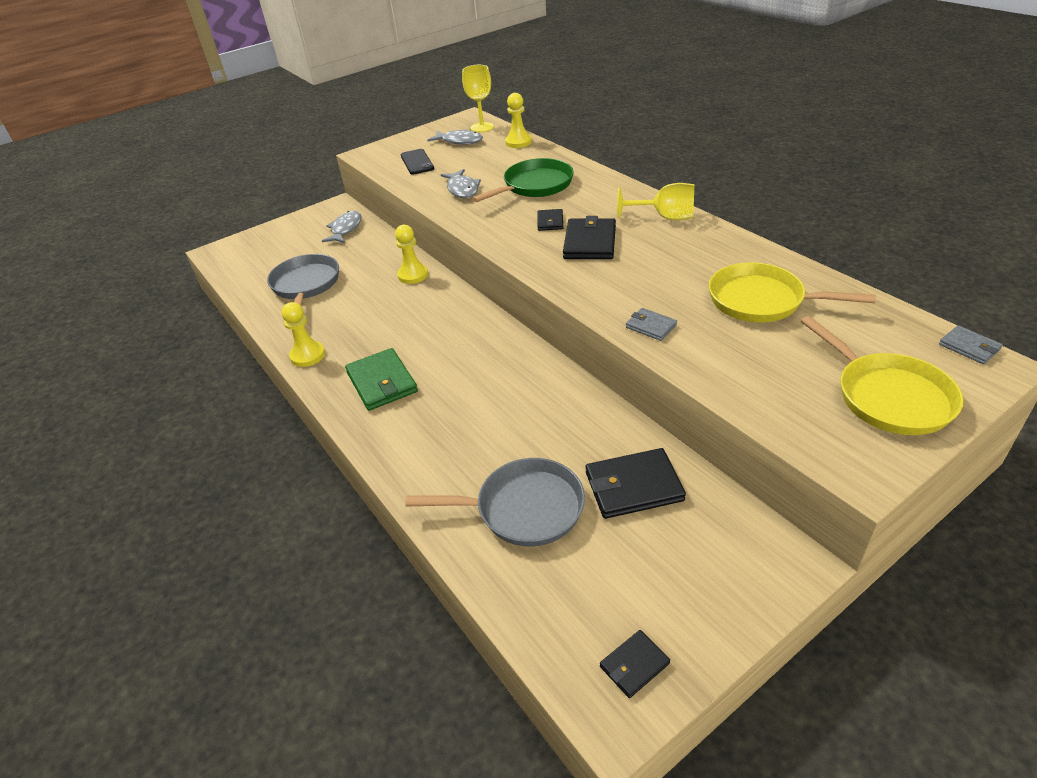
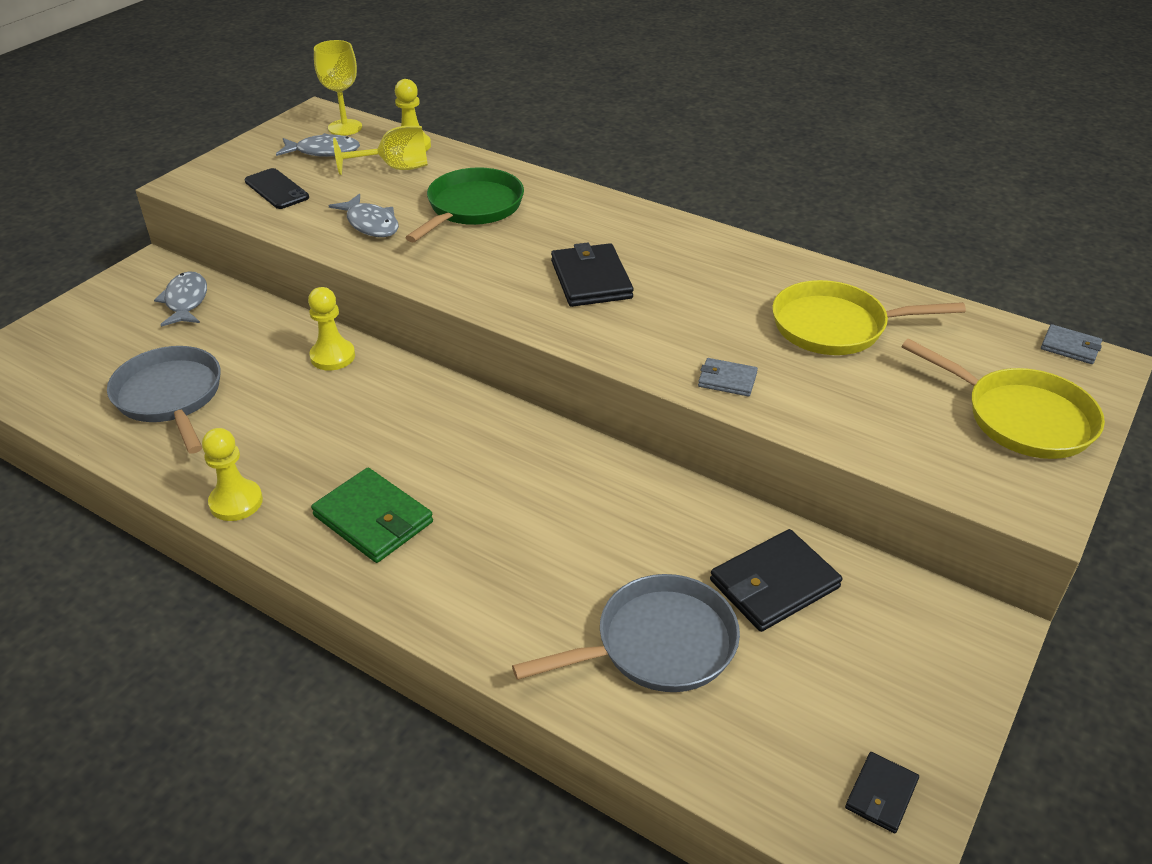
camera: 25 degrees left, 0 degrees up
black wallet [538,209,563,231] -> none
yellow goblet [617,183,694,220] -> yellow goblet moved to [333,126,428,175]

